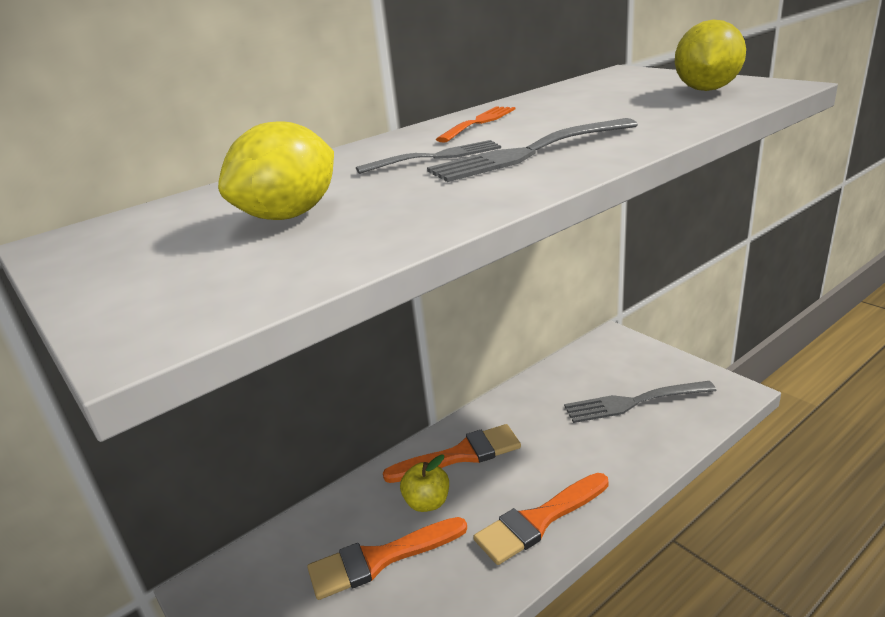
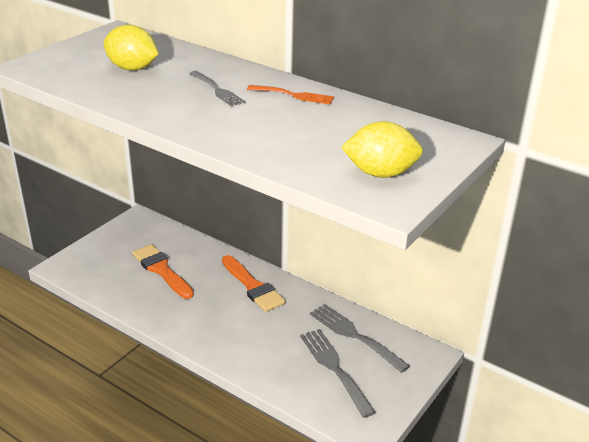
camera: 70 degrees right, 5 degrees up
yellow apple [400,455,449,512] -> none
grey fork [427,118,638,182] -> grey fork moved to [310,304,410,373]
orange brush [473,473,609,565] -> none

